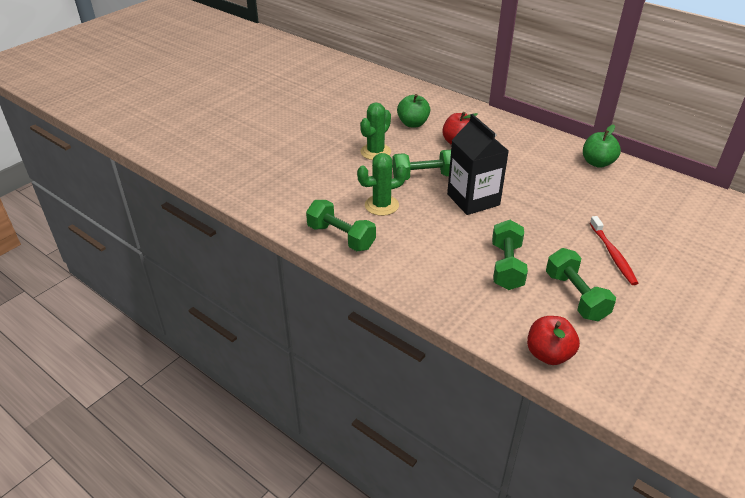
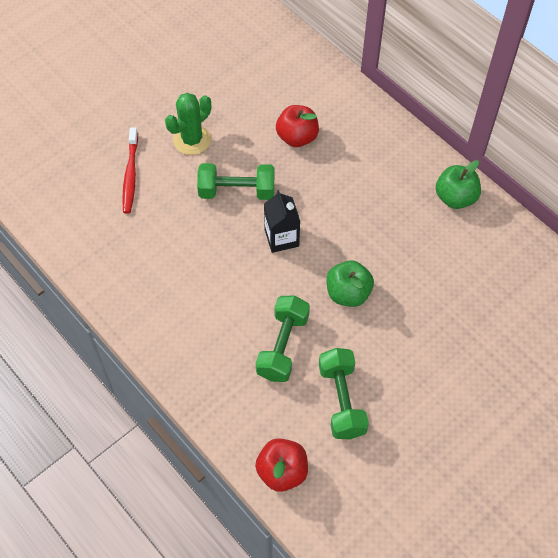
camera: 10 degrees right, 20 degrees up
green dumbbell [306,200,376,251] -> none
green cactus [357,153,407,216] -> none
green apple [397,94,430,127] -> green apple moved to [326,260,374,307]
black carton [447,114,509,215] -> black carton [264,190,300,253], size x0.62
red toothbrush [590,216,638,285] -> red toothbrush moved to [122,127,138,214]

